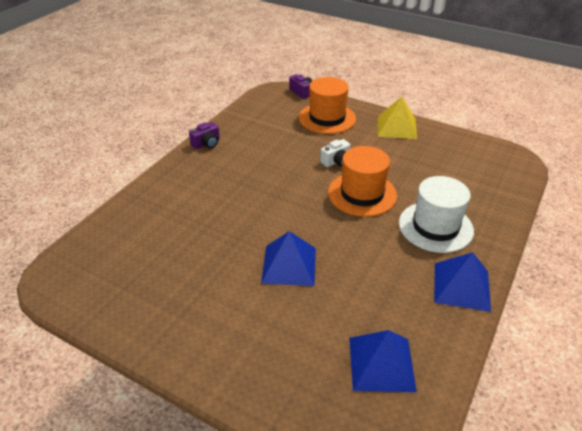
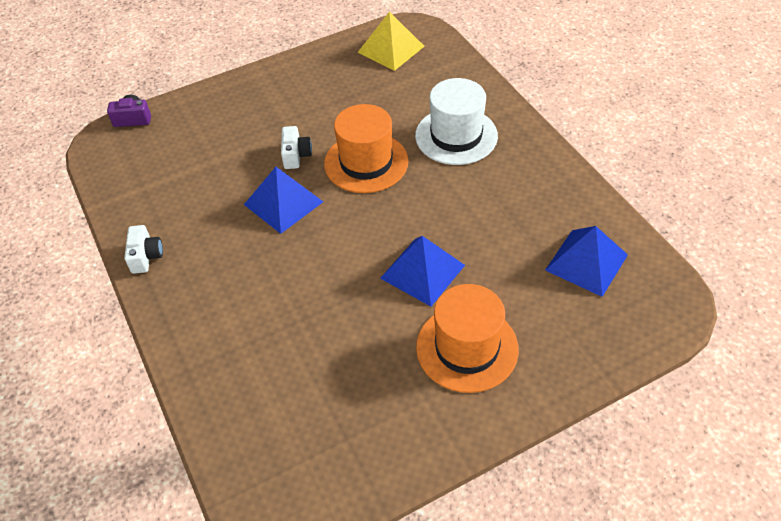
camera: 55 degrees left, 10 degrees up
purple camera [189,122,220,149] -> white camera [124,225,163,274]
orange hat [299,77,356,134] -> orange hat moved to [416,284,519,393]
yellow pyramid [378,97,417,139] -> yellow pyramid moved to [357,12,425,71]
blue pyramid [434,252,491,312] -> blue pyramid moved to [244,167,323,234]

